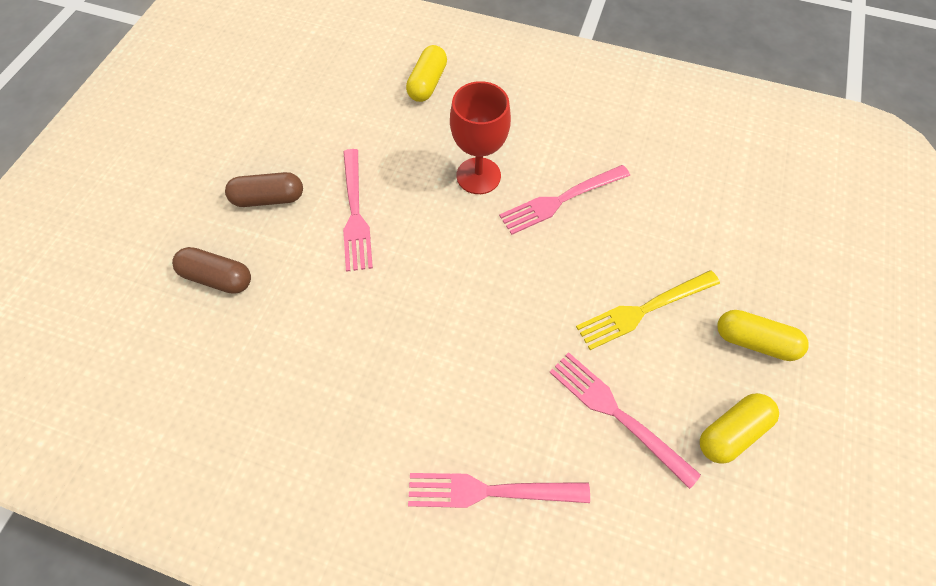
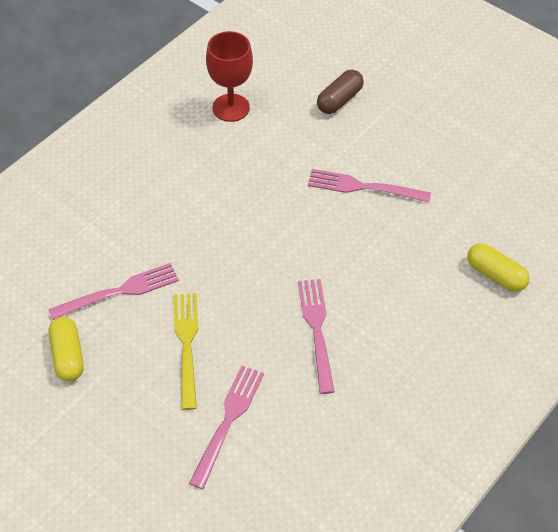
camera: 110 degrees right, 10 degrees down
brown capsule [225,172,303,207] -> none
pink fork [408,473,590,508] -> pink fork moved to [189,365,264,489]
red goblet [450,81,511,194] -> red goblet moved to [206,31,253,122]
yellow capsule [717,310,809,361] -> none

